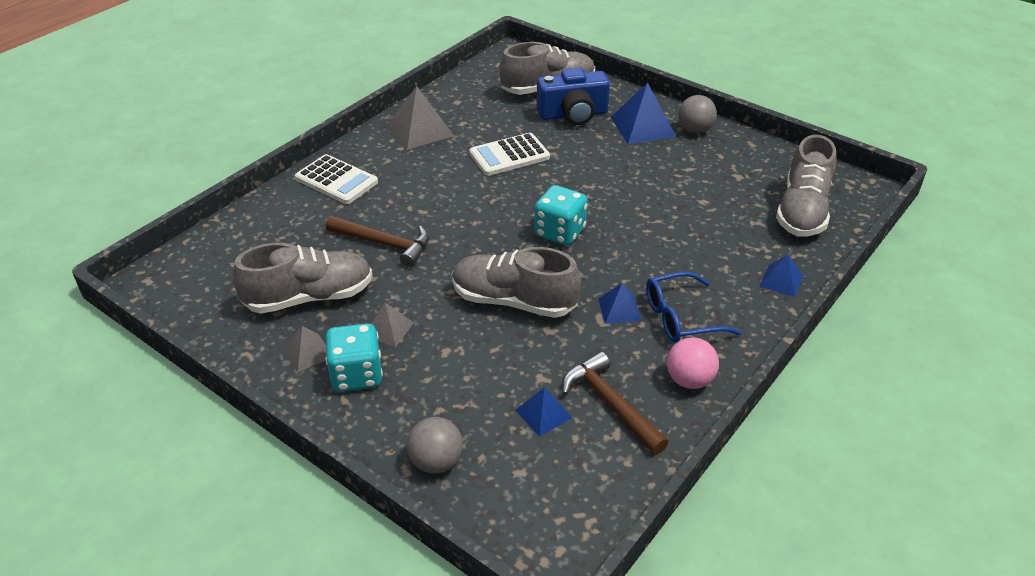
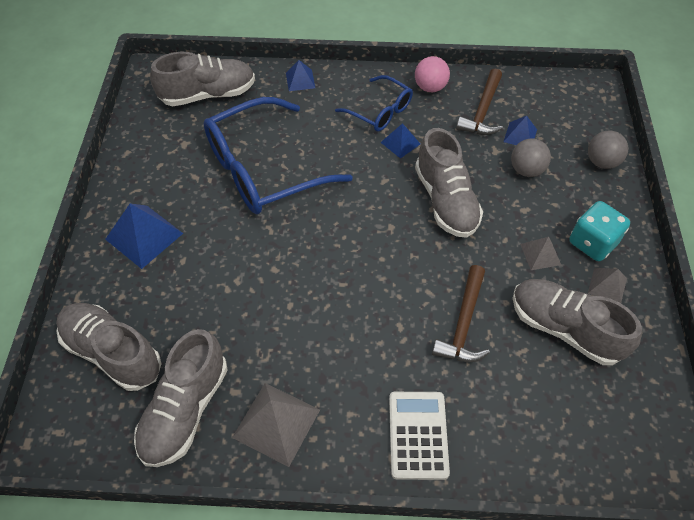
camera: 125 degrees left, 15 degrees up
brown hammer [326,216,429,267] -> brown hammer turned 150 degrees counterclockwise [432,265,490,362]
white calculator [469,133,550,176] -> none
turquoise dice [534,185,588,245] -> none
blue camera [537,68,610,125] -> none
grey ball [678,95,717,133] -> grey ball moved to [511,139,551,177]
none -> grey shoe [134,329,228,467]
none -> blue glasses [204,97,353,215]

